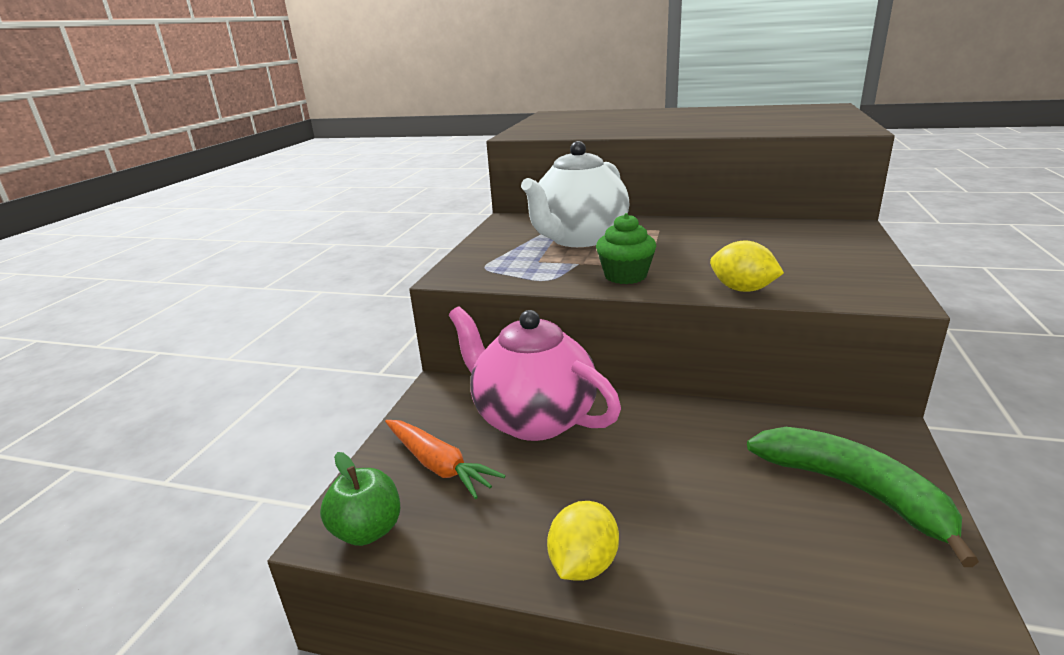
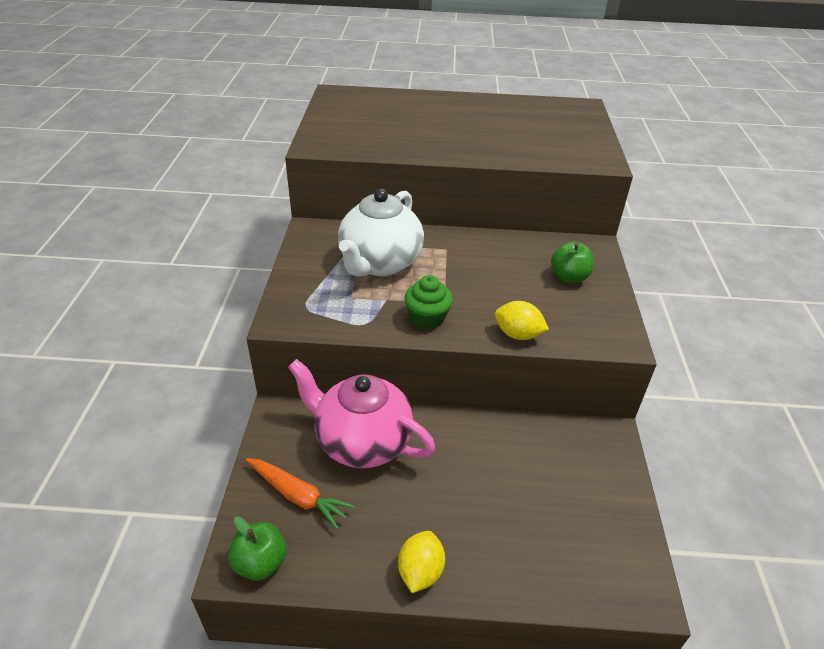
camera: 15 degrees left, 15 degrees up
green banana [747,427,979,567] -> none
none -> green apple [551,242,594,283]

